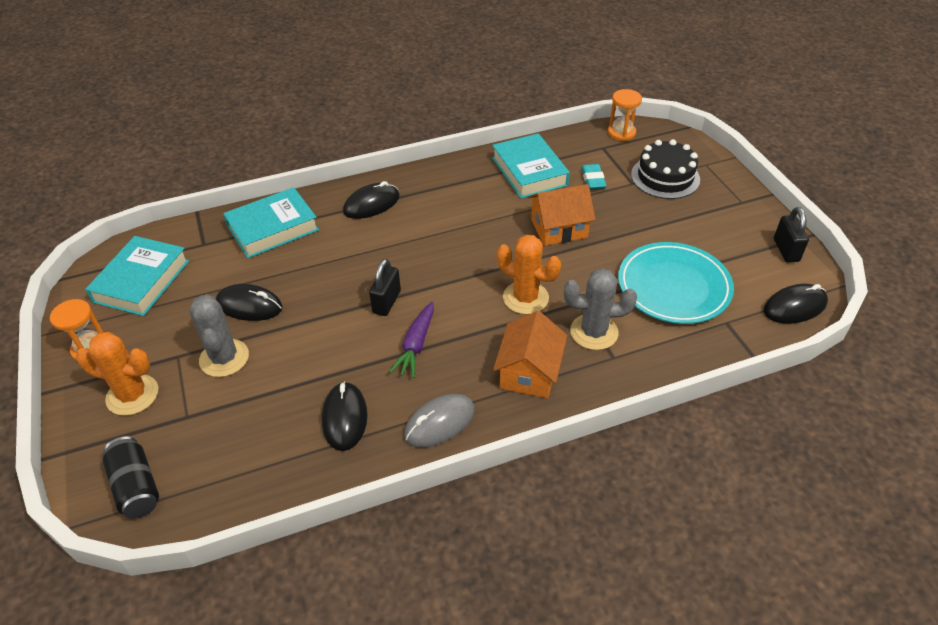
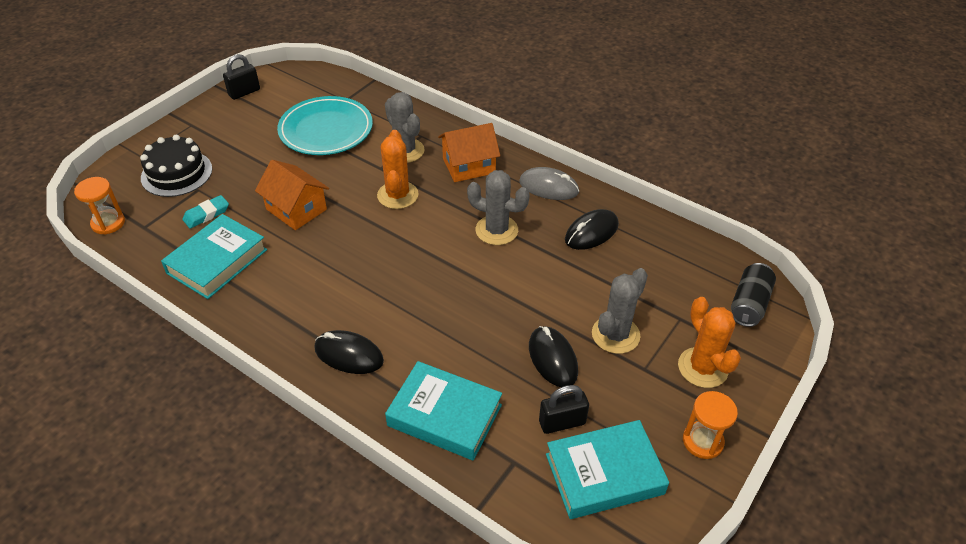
camera: 125 degrees left, 0 degrees up
black padlock [369,259,401,316] -> black padlock moved to [539,385,589,434]
purple carrot [389,302,434,378] -> grey cactus [467,170,530,245]
black mouse [764,284,828,324] -> none

